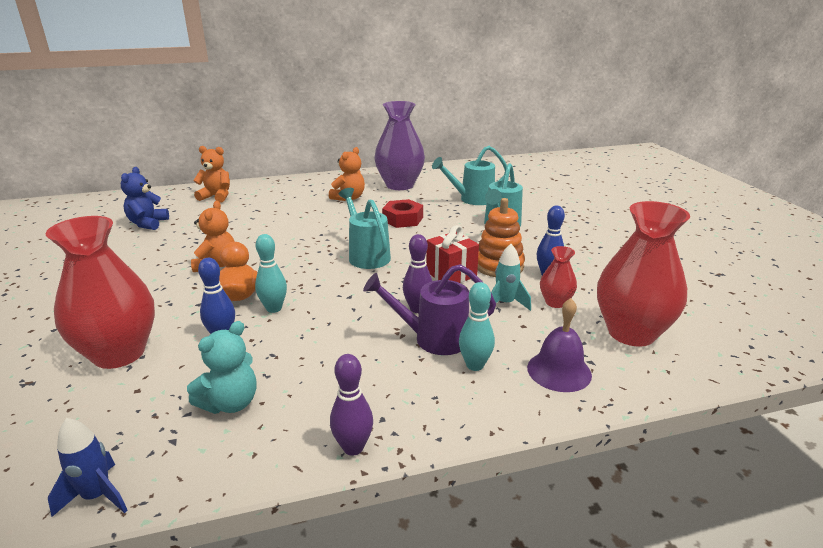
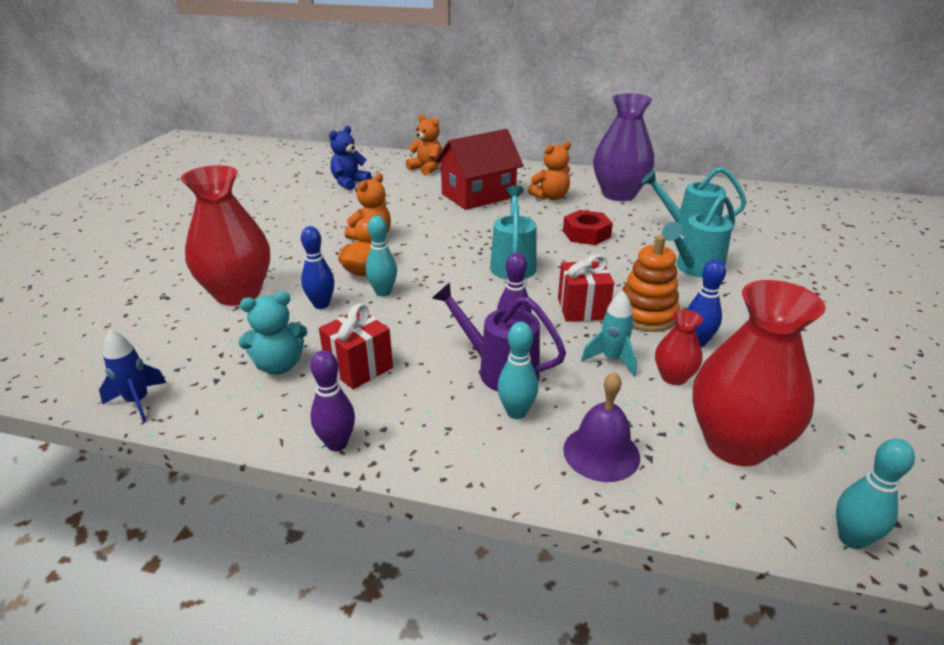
camera: 30 degrees right, 5 degrees up
none -> red gift [319,303,393,389]
none -> red house [435,129,524,210]
none -> turquoise bowling pin [836,439,915,549]

